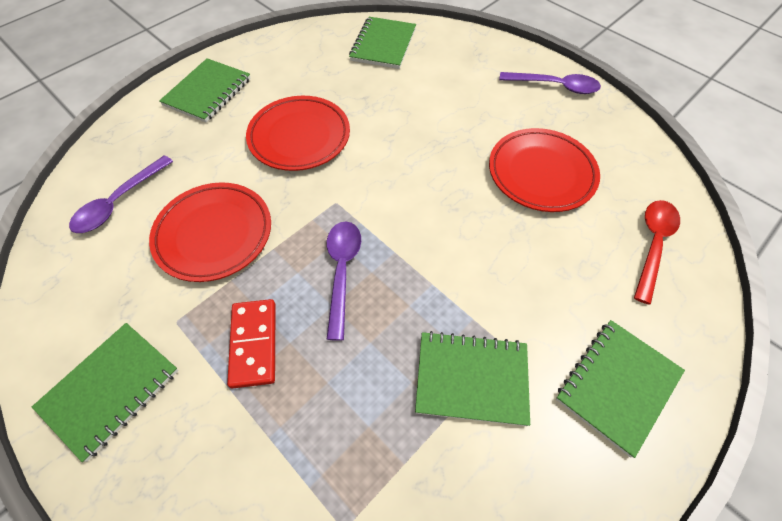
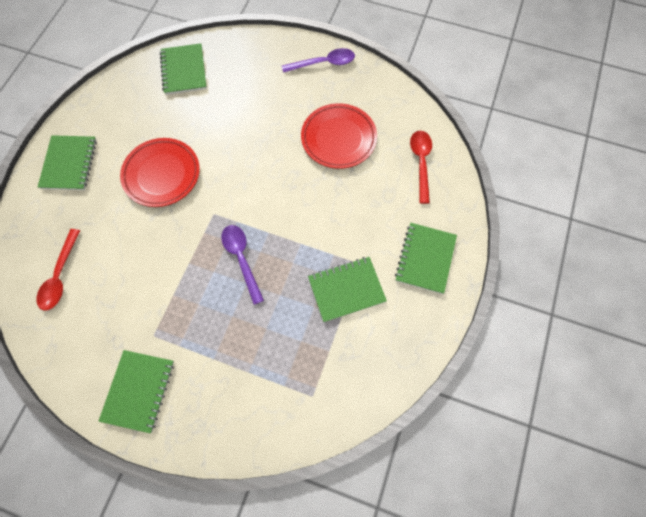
camera: 25 degrees left, 10 degrees up
purple spoon [69,155,173,233] -> red spoon [37,229,80,311]
red plate [149,182,271,282] -> none
red domino [227,299,276,389] -> none

